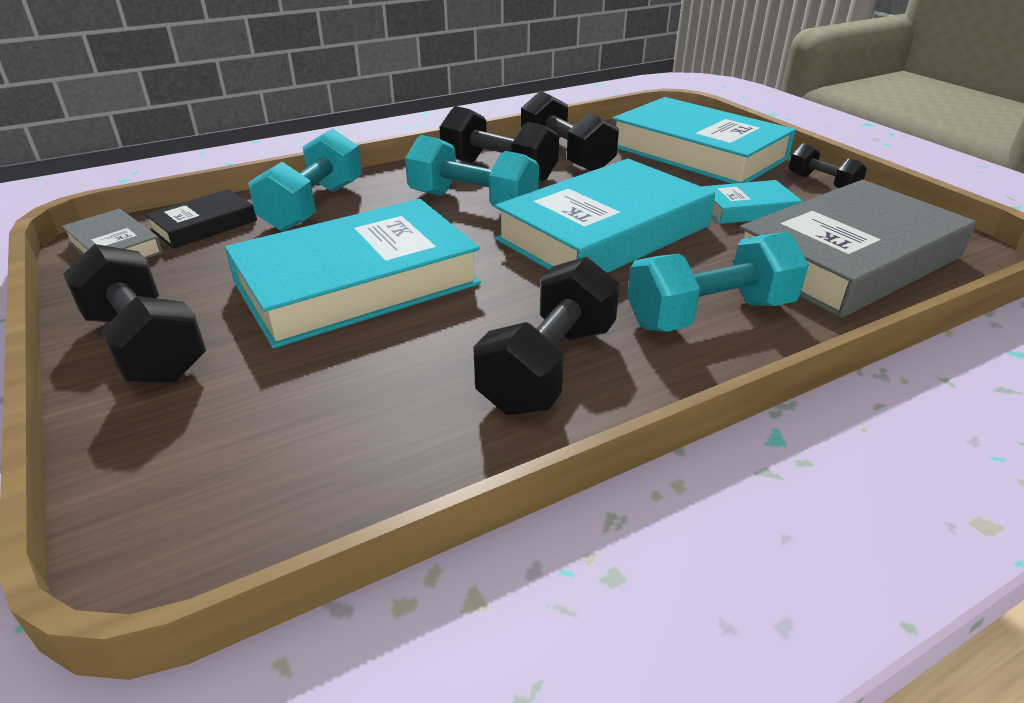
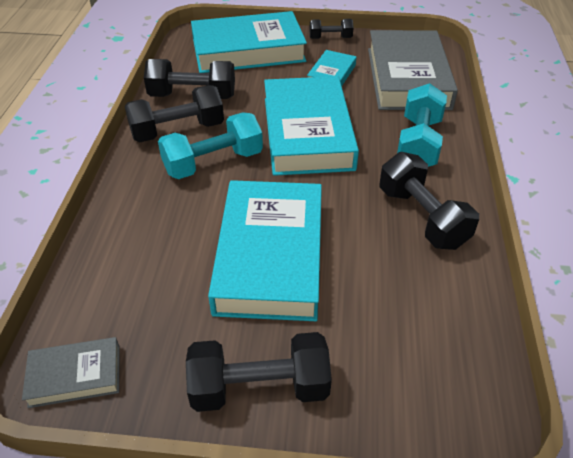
camera: 55 degrees left, 10 degrees up
black book [145,189,257,249] -> none
turquoise dumbbell [248,128,362,232] -> none

